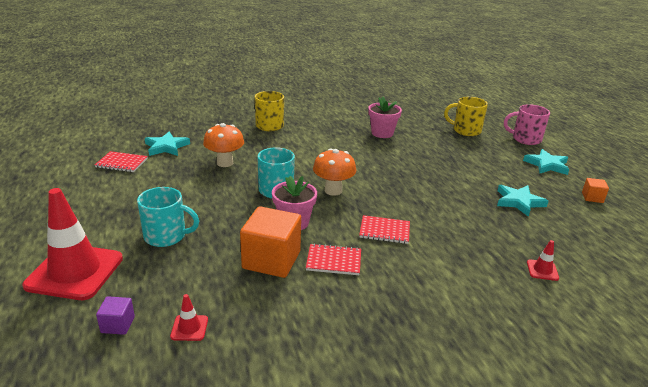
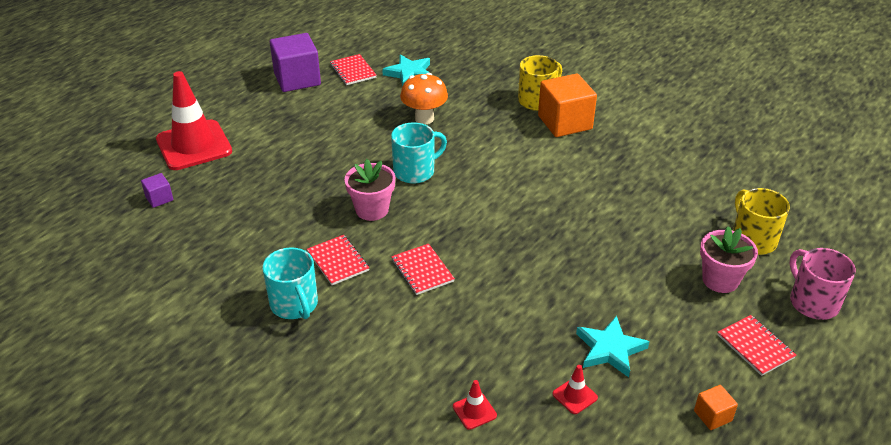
camera: 55 degrees right, 10 degrees up
turquoise mug [137,187,199,247] -> turquoise mug moved to [263,247,318,319]
red traffic cone [170,294,208,341] -> red traffic cone moved to [553,365,598,414]
orange cube [240,206,301,278] -> orange cube moved to [538,73,597,137]
orange mushroom [313,149,356,196] -> none
pink flower pot [368,97,402,138] -> pink flower pot moved to [700,226,758,293]
turquoise star [523,149,569,175] -> red notebook [717,315,796,376]
none -> purple cube [270,33,321,92]

